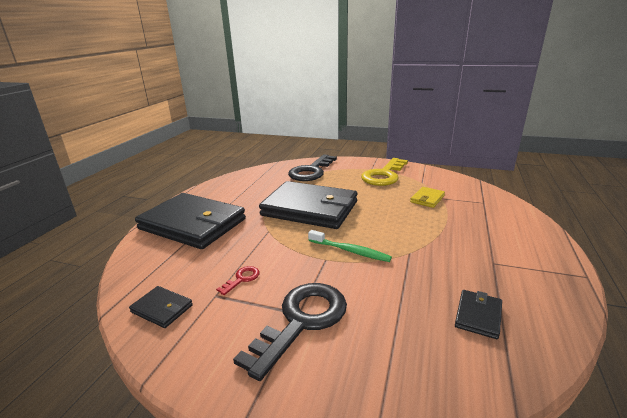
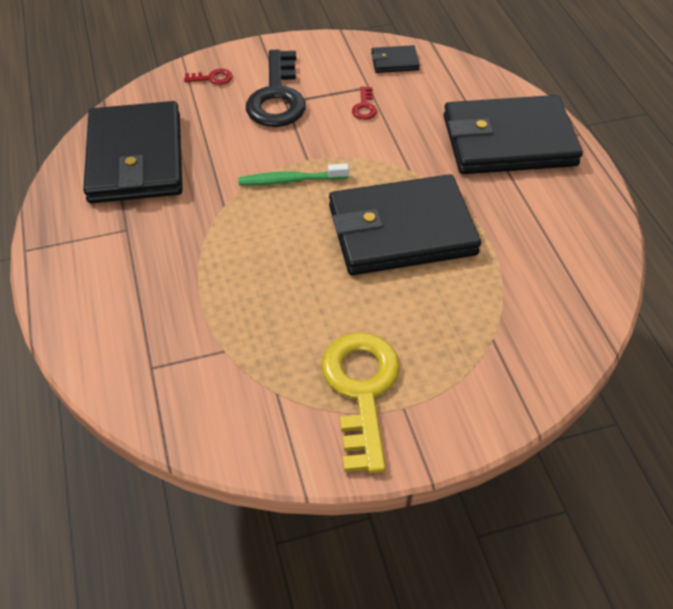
camera: 145 degrees right, 25 degrees up
black key [288,154,337,181] -> none
yellow wallet [410,187,445,208] -> none
black wallet [455,290,502,339] -> black wallet [83,101,183,203], size x2.46
none -> red key [184,69,233,85]

